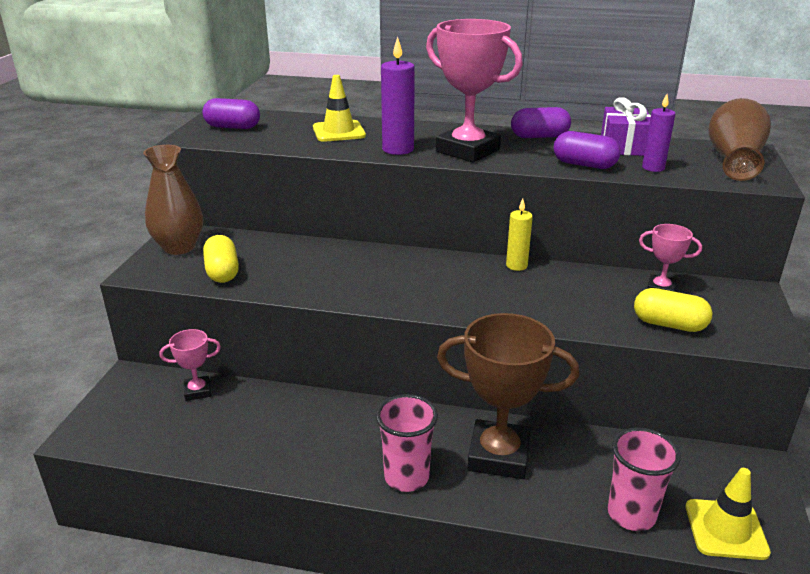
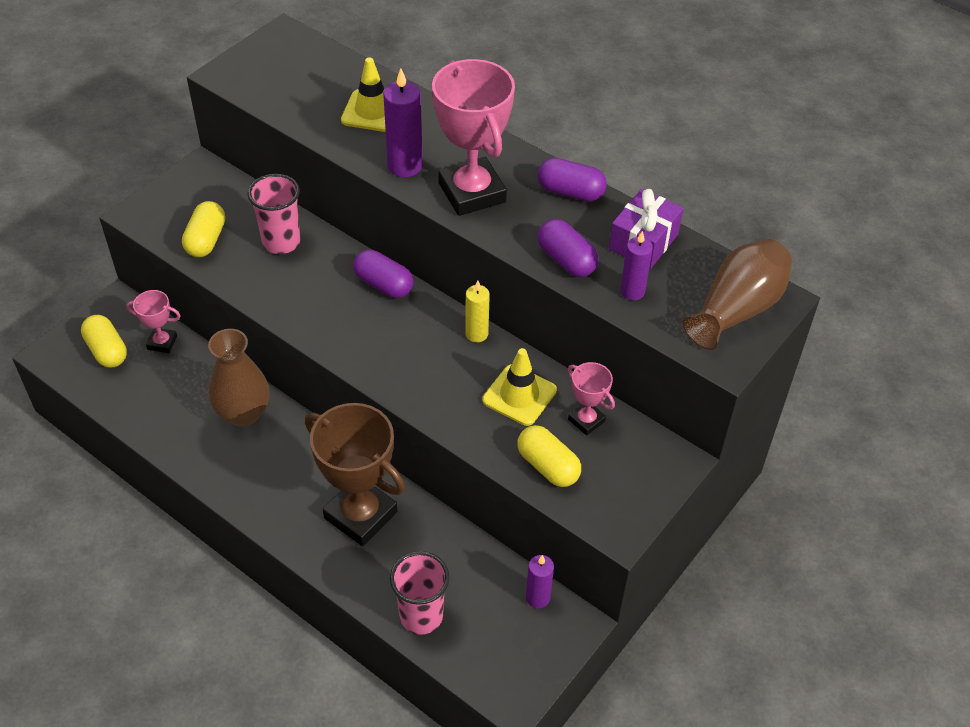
camera: 25 degrees right, 20 degrees up
brown vase [143,145,203,255] -> brown vase moved to [208,329,270,427]
purple capsule [202,98,260,129] -> purple capsule moved to [353,250,413,298]
pink cup [376,394,438,492] -> pink cup moved to [248,174,300,254]
yellow traffic cone [686,468,771,560] -> yellow traffic cone moved to [482,348,557,426]
none -> yellow capsule [81,315,127,368]
none -> purple candle [526,555,554,608]

